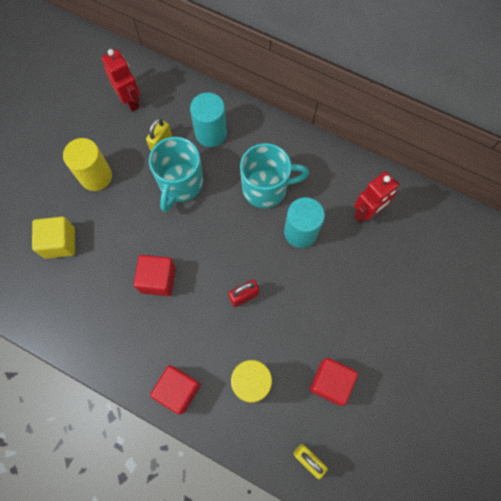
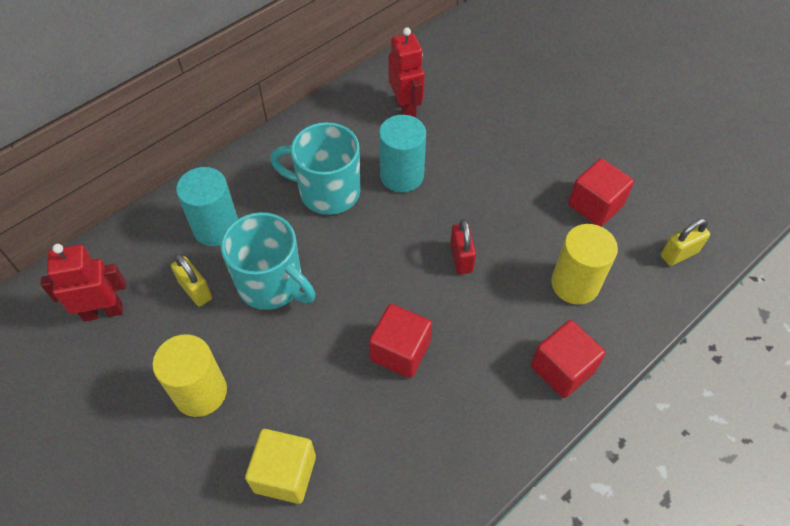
camera: 70 degrees left, 15 degrees down
turquoise mug [240,143,309,208] -> turquoise mug turned 90 degrees counterclockwise [270,122,361,215]

